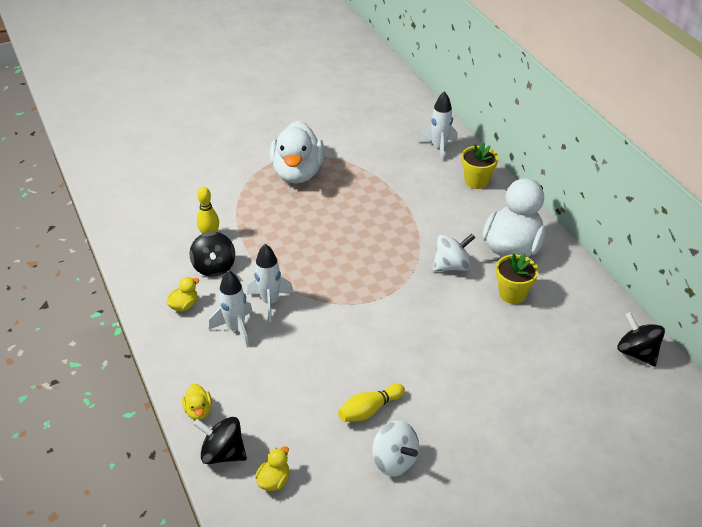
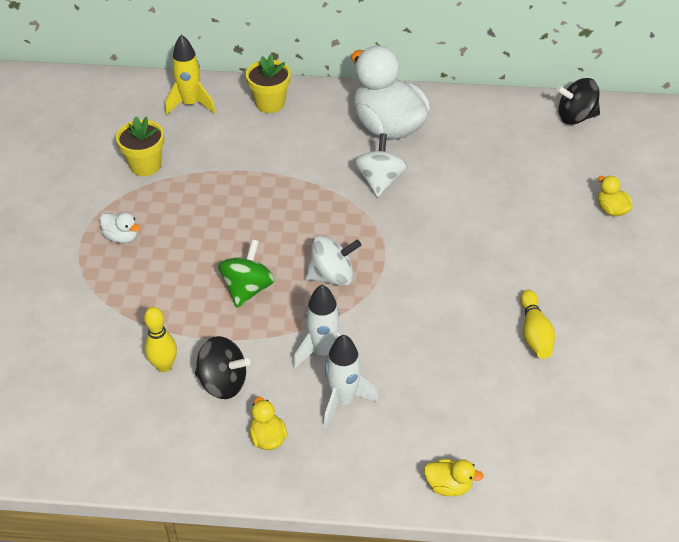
camera: 60 degrees left, 5 degrees up
black spinning top [193,417,247,464] -> none
yellow duck [255,446,289,491] -> yellow duck moved to [598,176,632,216]
white duck [269,120,324,184] -> white duck [100,212,140,243], size x0.41
white spinning top [372,421,419,477] -> white spinning top moved to [305,235,361,286]
white rocket [419,91,458,162] -> yellow rocket [165,35,215,115]
yellow flower pot [496,254,539,304] -> yellow flower pot moved to [116,116,164,176]
none -> green spinning top [218,239,275,308]

